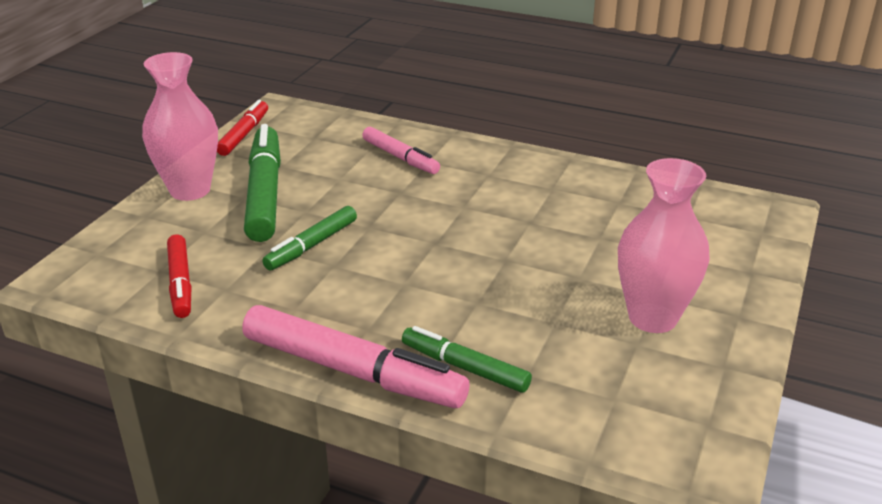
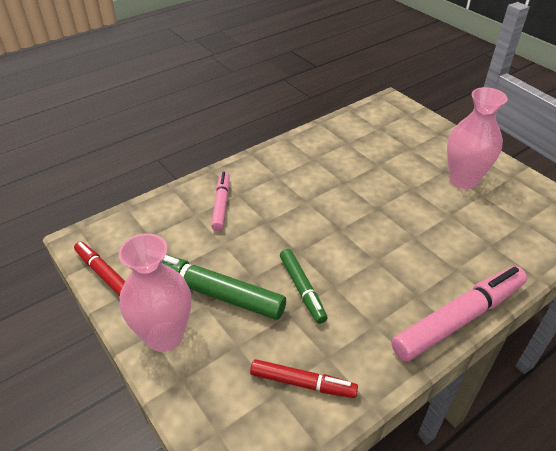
camera: 60 degrees left, 10 degrees up
pink marker [362,127,440,174] -> pink marker turned 75 degrees counterclockwise [211,171,229,231]
green marker [402,326,532,393] -> none

